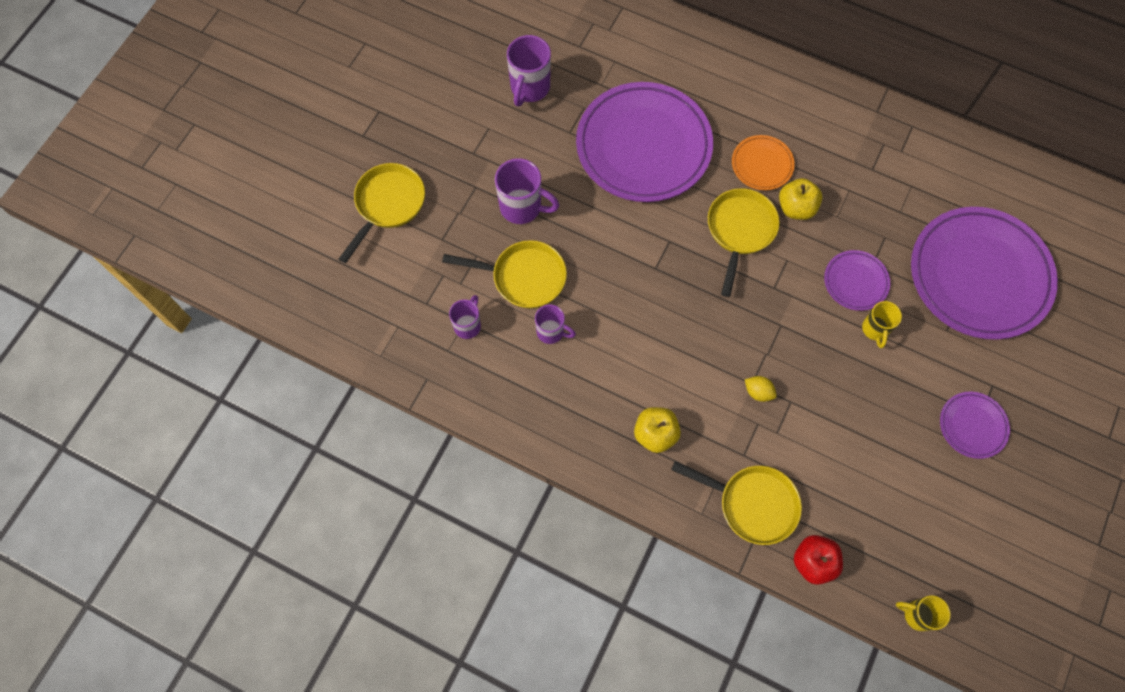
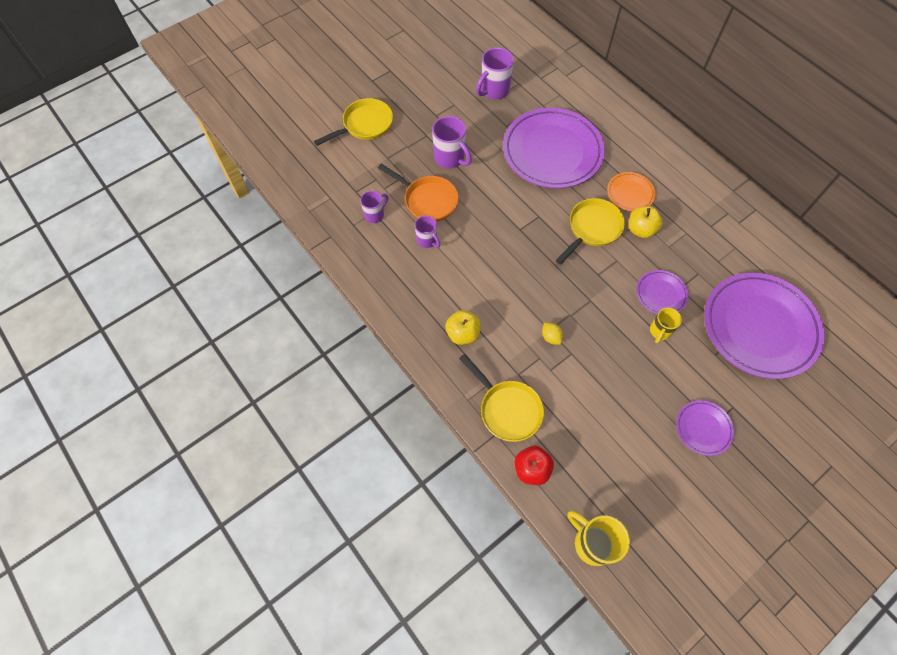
camera: 25 degrees right, 5 degrees down
yellow pan [442,240,567,308] -> orange pan [378,164,458,222]
yellow mug [896,596,951,631] -> yellow mug [568,511,630,566], size x1.60

